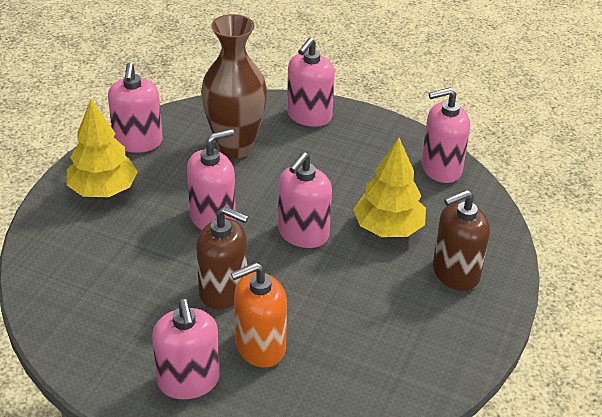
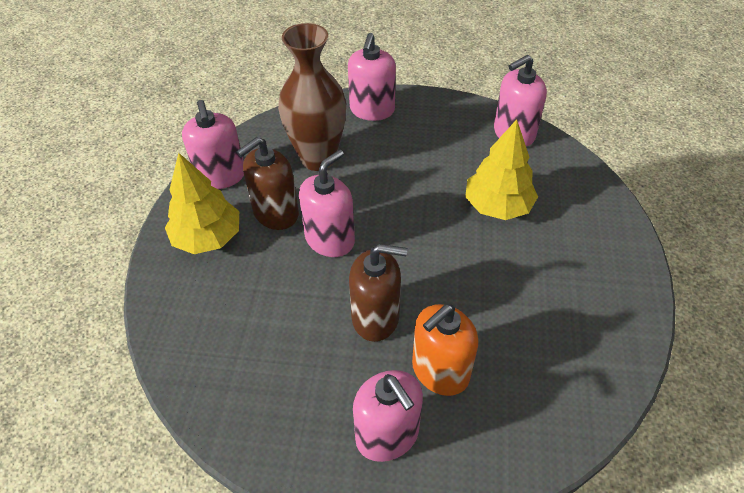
camera: 15 degrees left, 10 degrees up
pink soap dispenser [278,152,332,248] -> none
brown soap dispenser [433,190,490,291] -> brown soap dispenser moved to [237,137,299,230]

